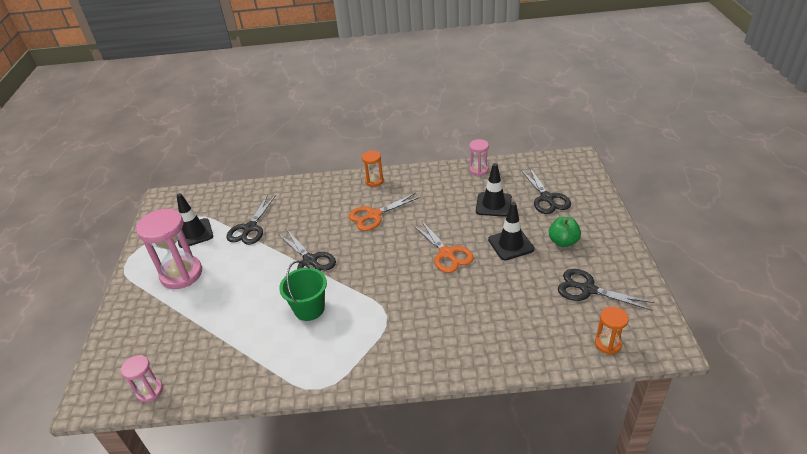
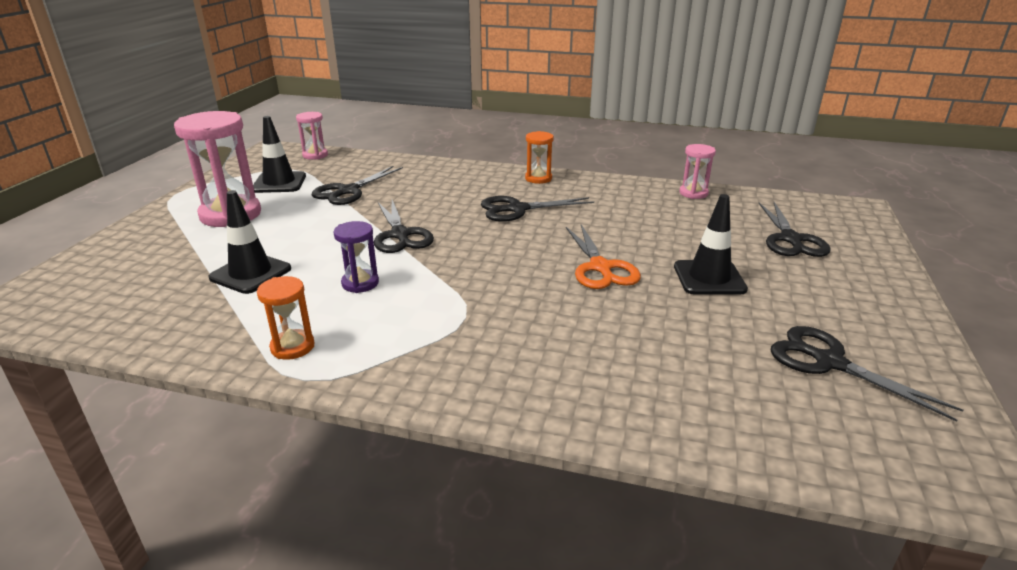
camera: 15 degrees right, 10 degrees down
pink hourglass [121,355,163,402] -> pink hourglass moved to [296,112,328,160]
green bucket [279,261,327,321] -> purple hourglass [333,221,379,293]
orange scissors [349,193,420,231] -> black scissors [481,196,594,222]
black traffic cone [476,163,512,217] -> black traffic cone moved to [209,190,291,294]
green apple [549,217,581,247] -> none
orange hourglass [595,306,629,355] -> orange hourglass moved to [257,276,314,360]

